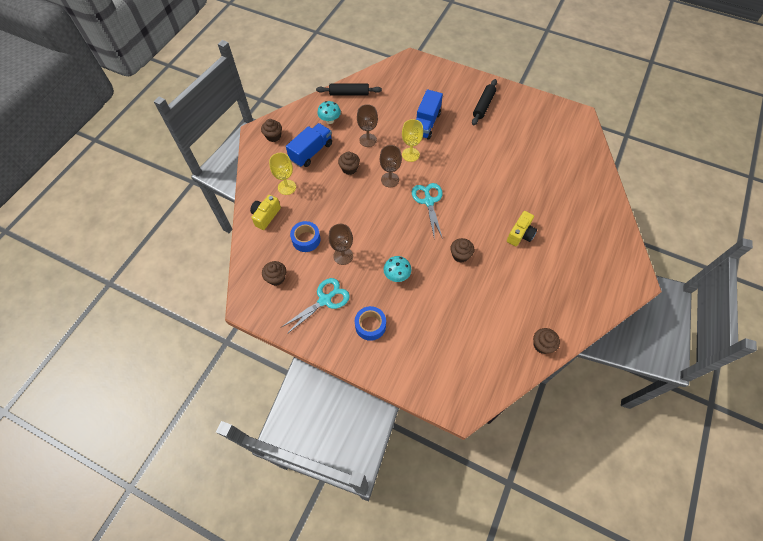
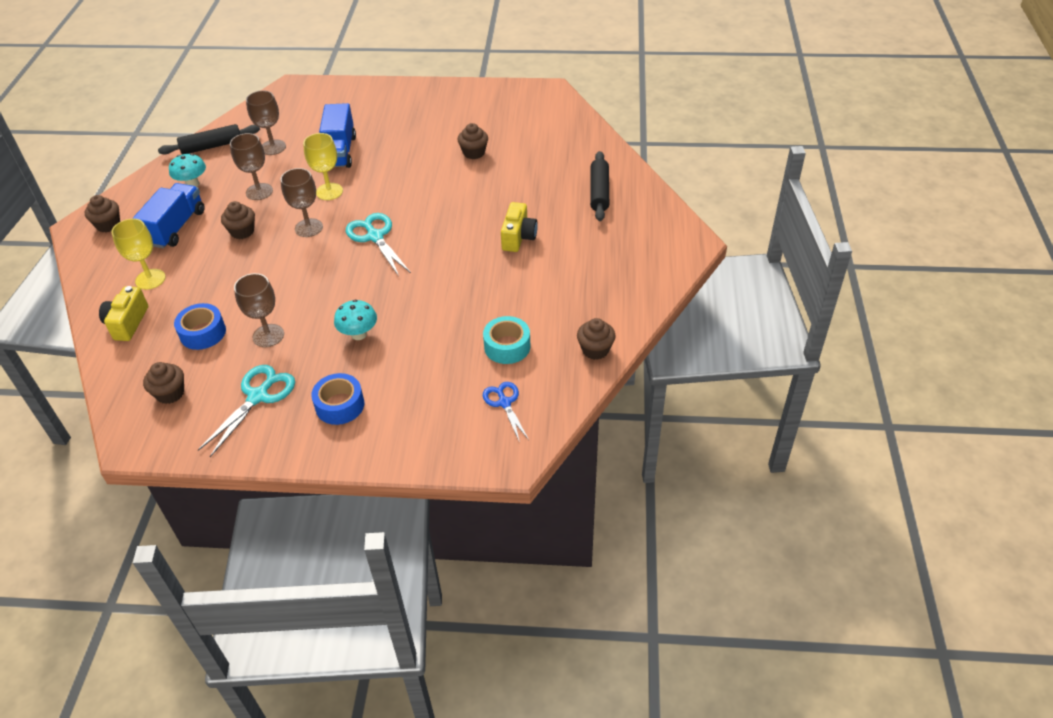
camera: 20 degrees left, 15 degrees down
brown cupcake [450,238,475,262] -> brown cupcake moved to [458,123,488,159]
black rolling pin [472,79,497,125] -> black rolling pin moved to [590,151,609,221]
none -> brown goblet [246,90,286,155]
none -> turquoise tape [483,316,530,364]
none -> blue scissors [483,382,529,442]

